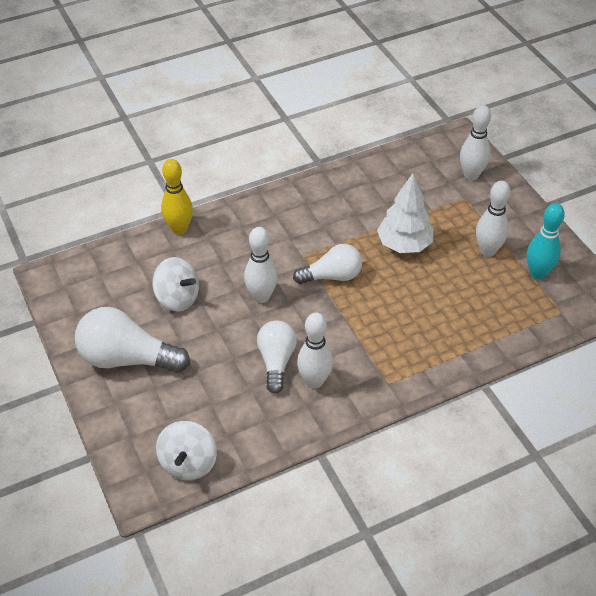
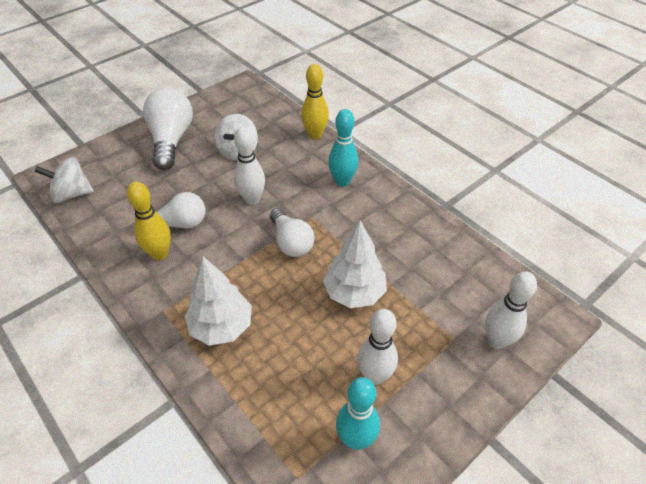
camera: 75 degrees right, 0 degrees up
white bowling pin [297,312,333,388] -> yellow bowling pin [127,182,171,260]
none -> white tree [185,257,252,346]
none -> turquoise bowling pin [328,109,358,187]

